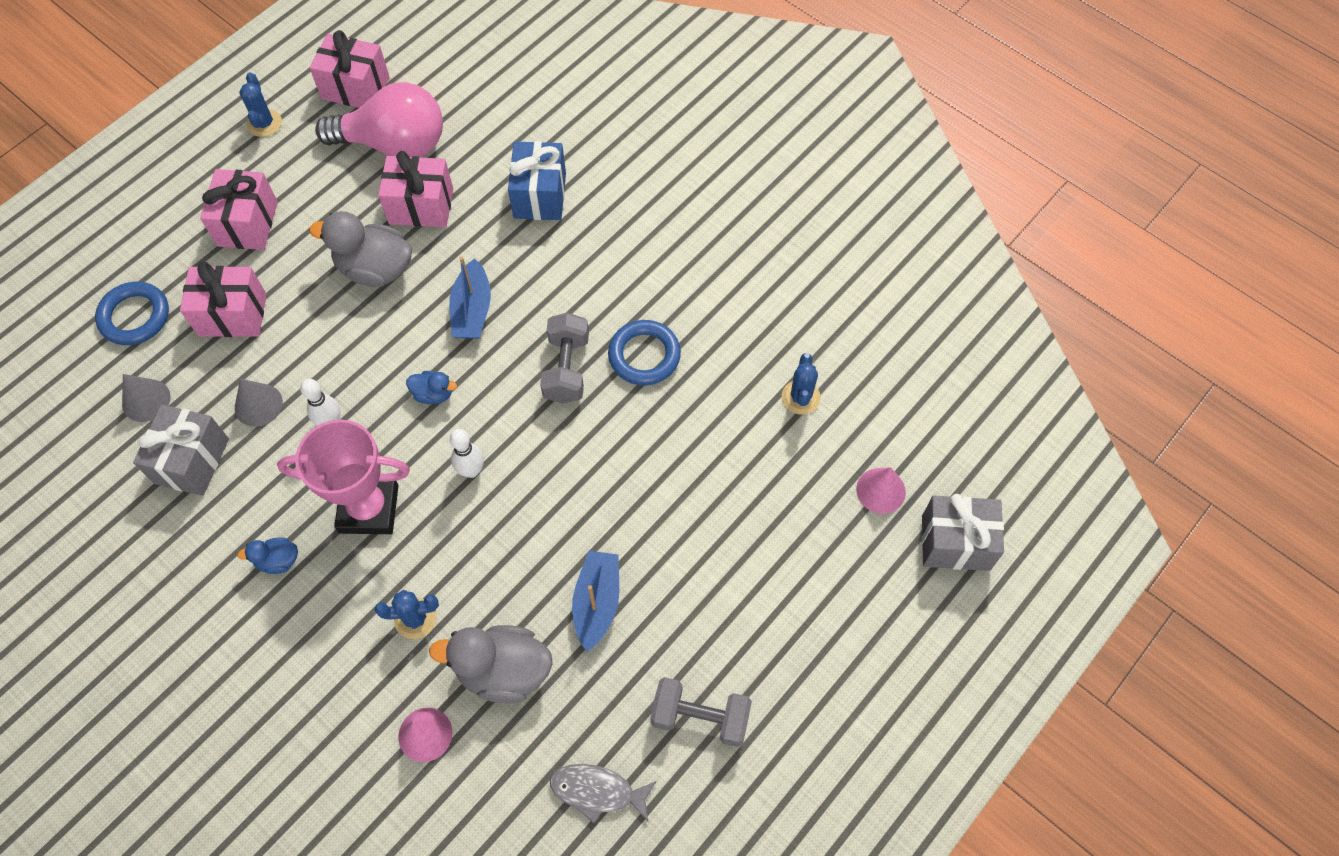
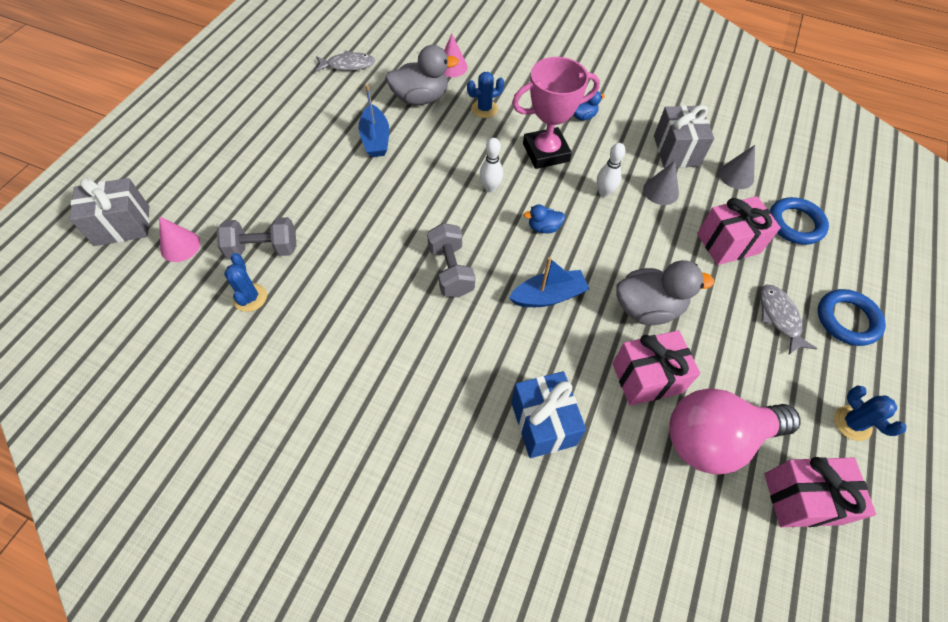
camera: 160 degrees right, 5 degrees down
pink gift [200,169,278,250] -> grey fish [760,285,817,354]
blue boat [449,257,491,339] -> blue boat turned 90 degrees clockwise [509,257,589,307]
blue ring [608,320,681,385] -> blue ring moved to [818,289,886,346]
grey dumbbell [651,677,752,747] -> grey dumbbell moved to [217,217,296,259]

